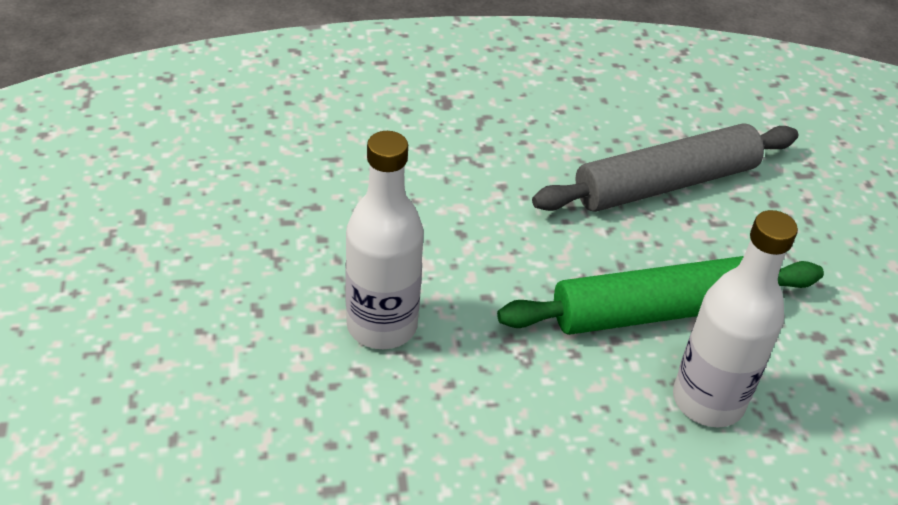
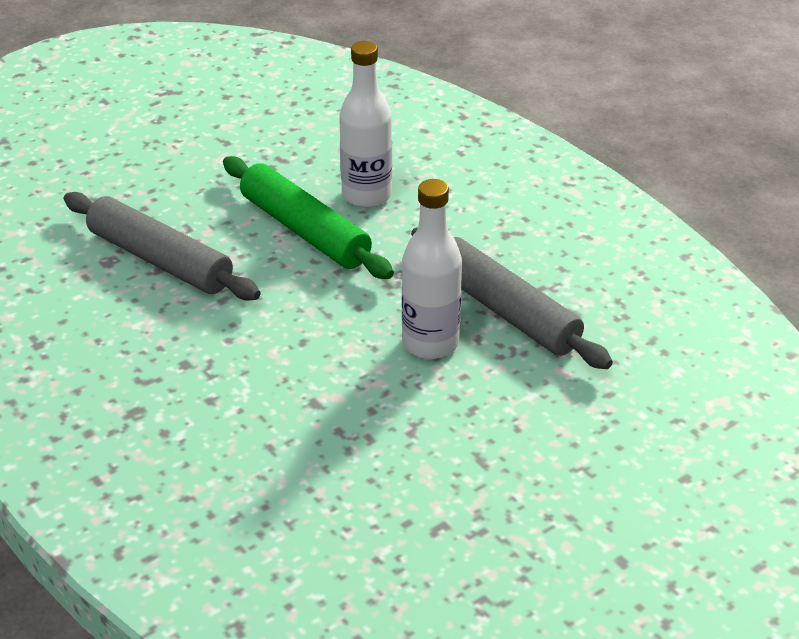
camera: 115 degrees left, 5 degrees down
none -> grey rolling pin [411,227,613,369]

